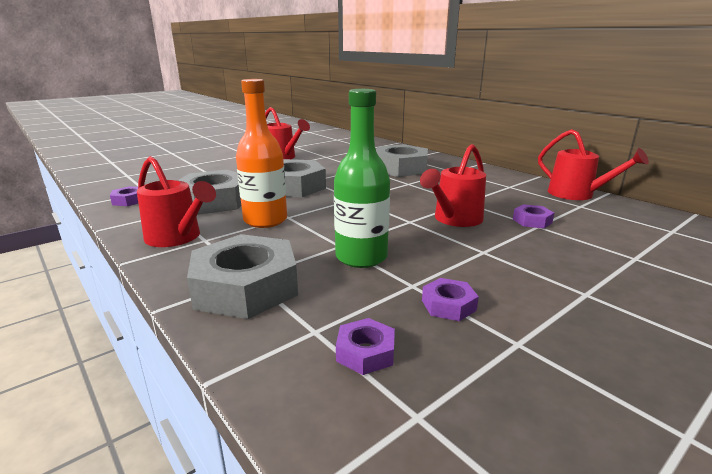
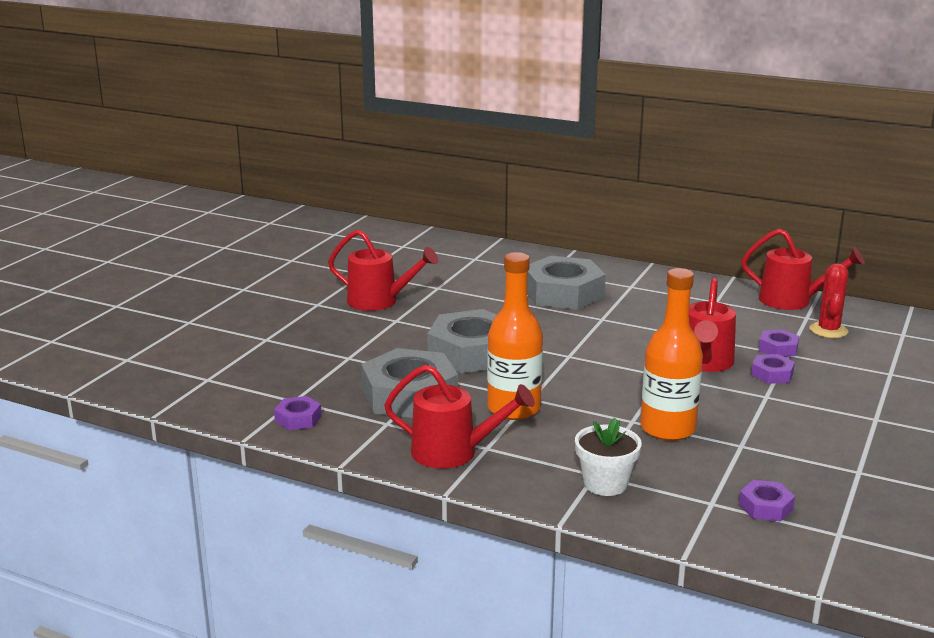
camera: 25 degrees left, 0 degrees up
grey nut [187,234,298,319] -> white flower pot [575,418,642,496]
green bottle [334,89,390,268] -> orange bottle [640,268,703,441]
purple nut [422,278,479,321] -> purple nut moved to [751,354,795,384]
none -> red cactus [810,263,849,338]

